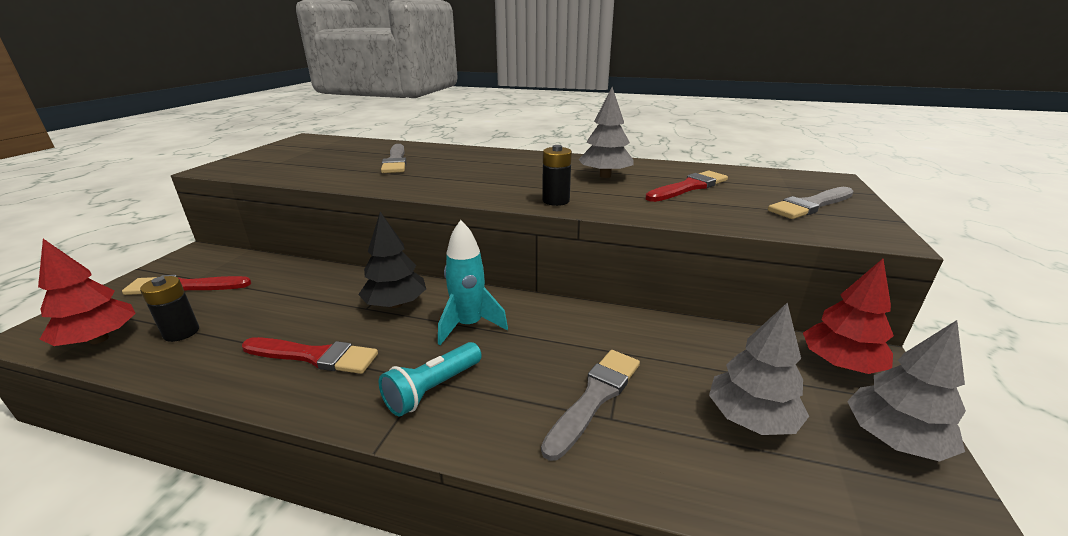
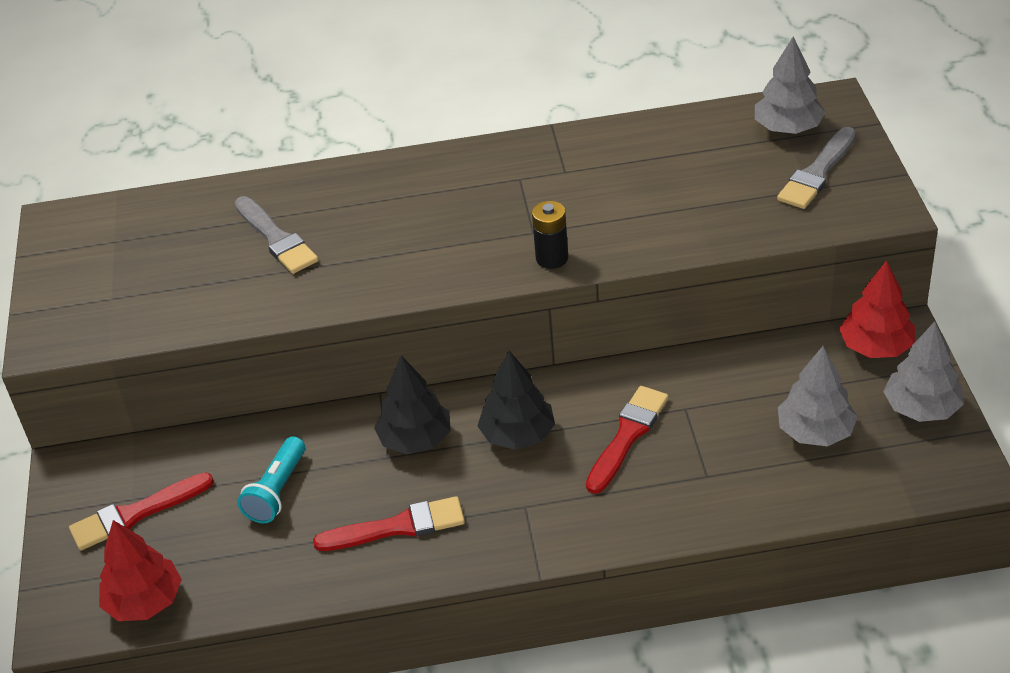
camera: 20 degrees left, 15 degrees up
black battery [140,276,199,342] -> none
turquoise flashlight [379,342,482,416] -> turquoise flashlight moved to [237,436,305,523]
turquoise rocket [438,220,508,345] -> black tree [478,351,555,450]
grey brush [541,350,640,461] -> none
grey tree [578,87,633,178] -> grey tree moved to [755,36,826,134]
red brush [645,171,728,202] -> red brush moved to [586,386,668,494]

